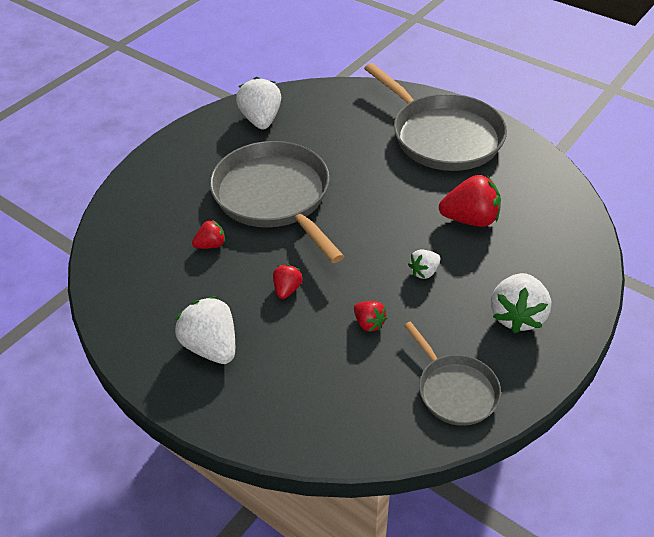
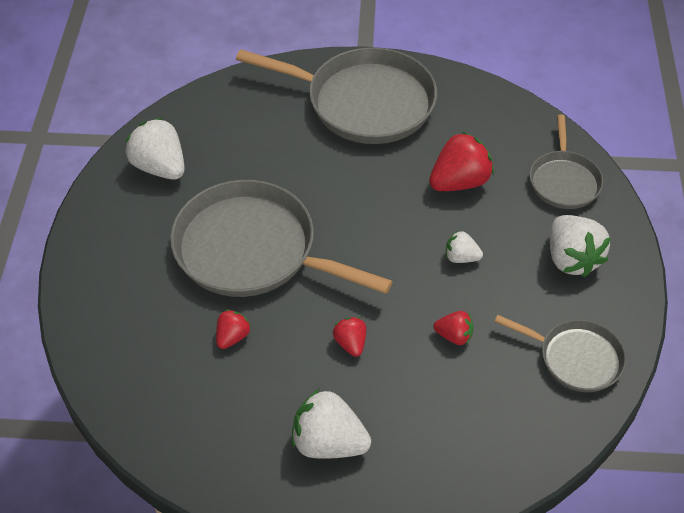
camera: 35 degrees left, 5 degrees up
white strawberry [408,249,440,279] -> white strawberry turned 90 degrees clockwise [446,230,483,263]
none -> grey pan [530,115,603,209]

